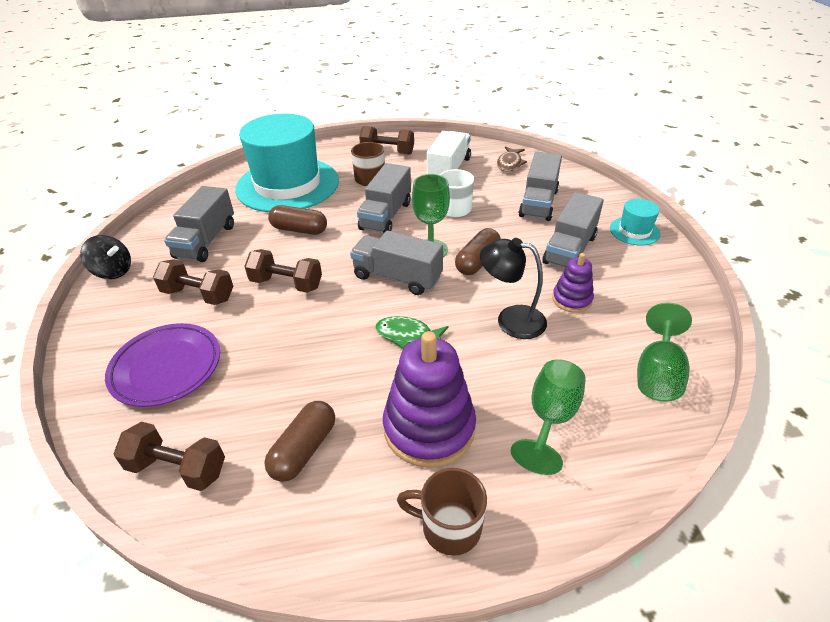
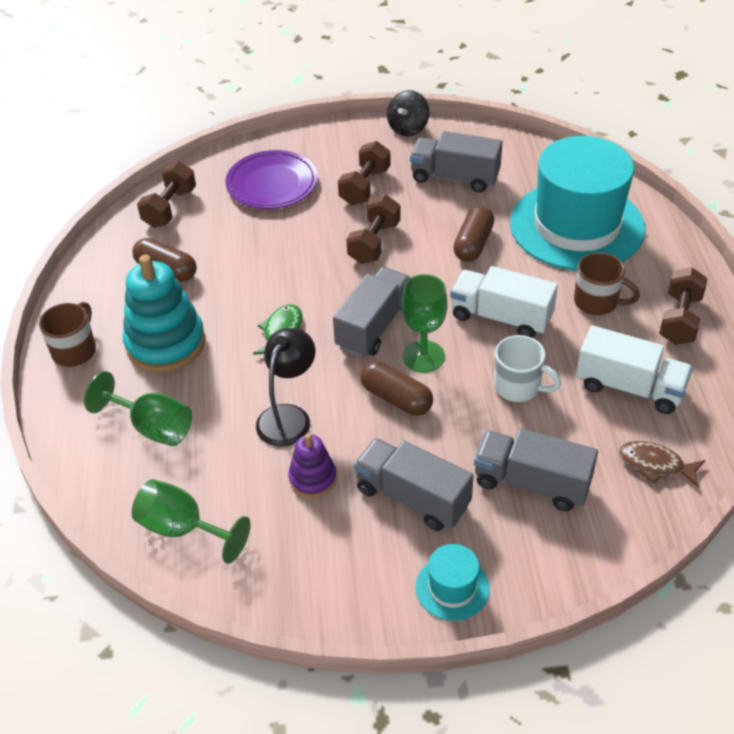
camera: 95 degrees right, 5 degrees up
grey truck [357,163,411,233] -> white truck [450,266,558,338]
purple stacking toy [383,331,476,468] -> turquoise stacking toy [123,255,205,372]

